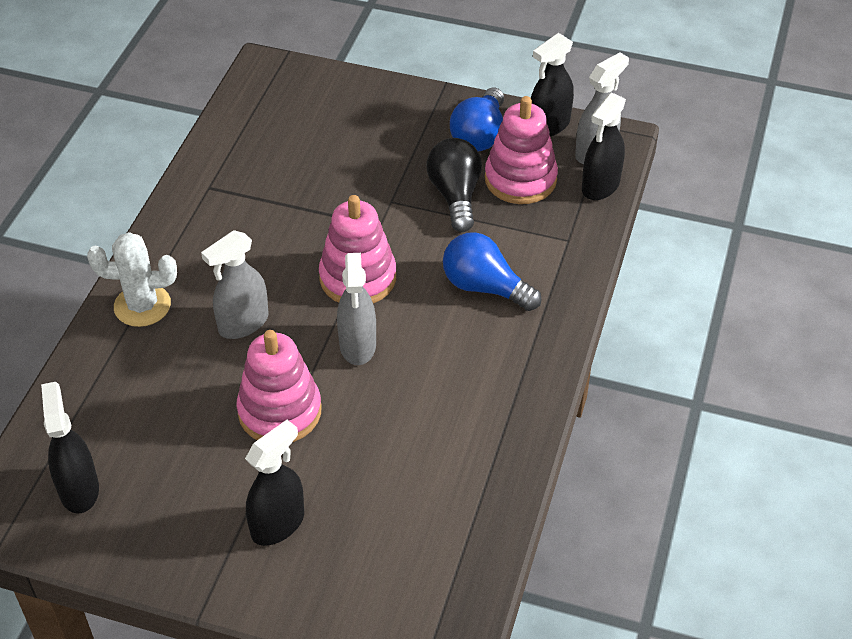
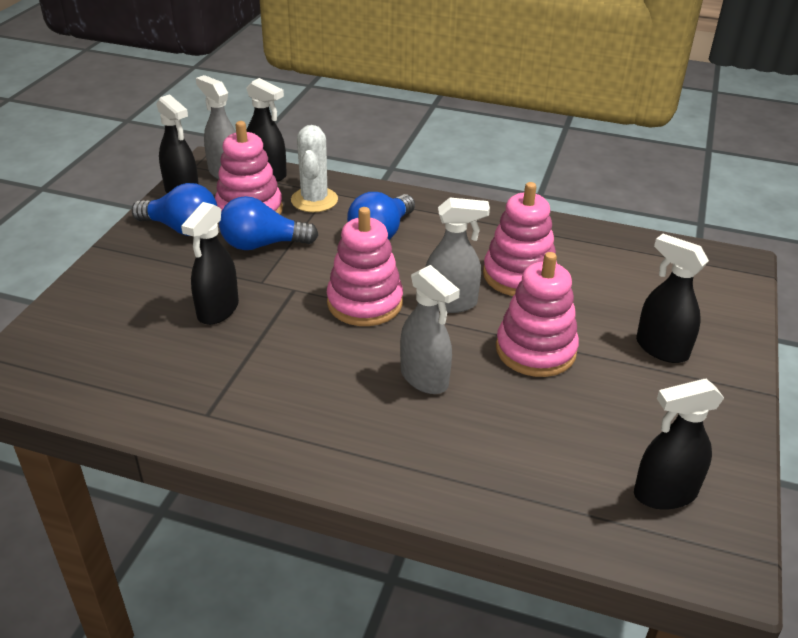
camera: 90 degrees left, 10 degrees down
white cactus [87,232,177,327] -> white cactus moved to [291,125,338,212]
black light bulb [426,138,482,232] -> blue light bulb [219,196,318,250]
none -> black spray bottle [181,202,239,325]
none -> pink stacking toy [483,182,557,296]

